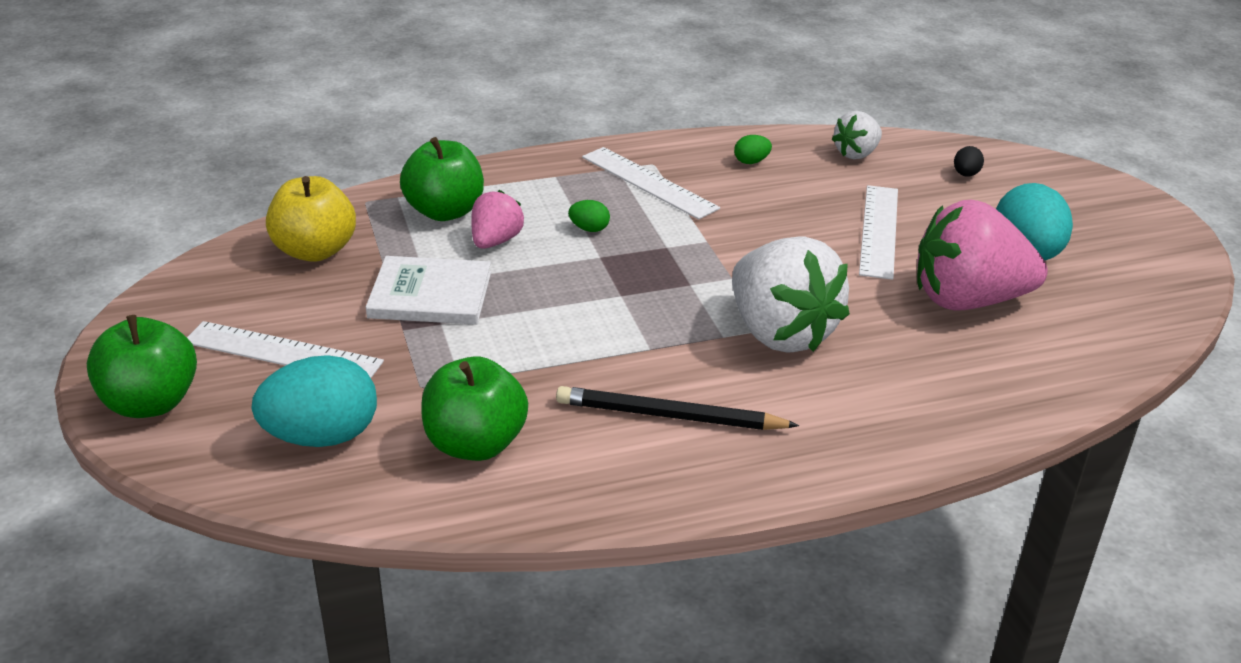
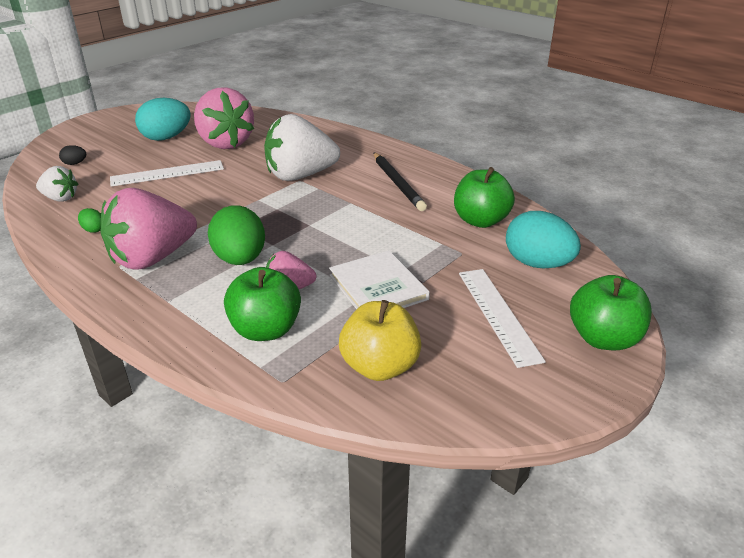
camera: 120 degrees left, 0 degrees up
green egg [568,200,610,232] -> green egg [208,205,265,265], size x2.27
white ruler [582,147,720,220] -> pink strawberry [101,188,197,269]
white strawberry [732,236,850,353] -> white strawberry turned 135 degrees counterclockwise [264,114,340,181]

